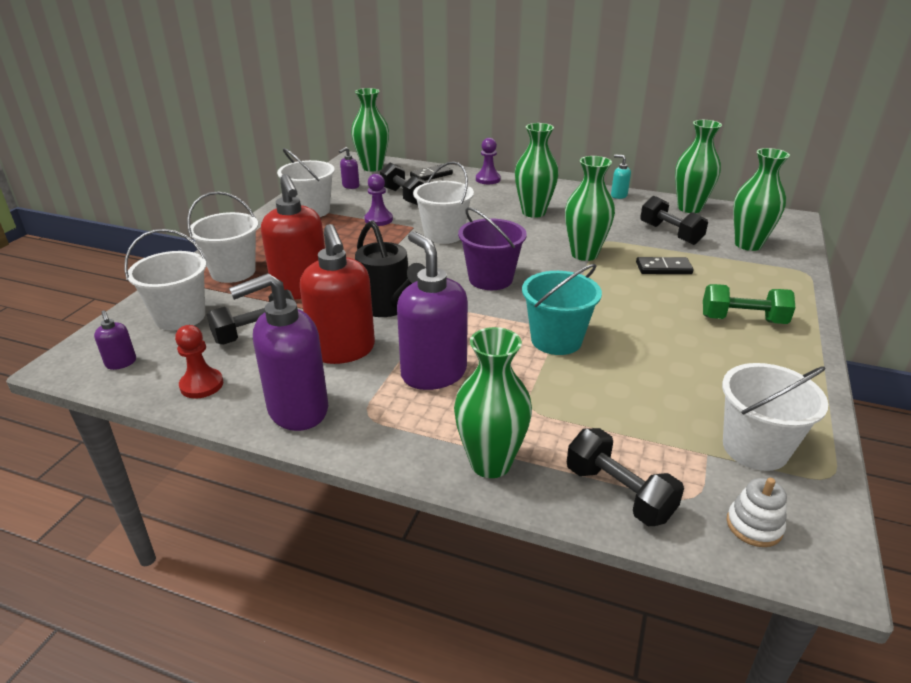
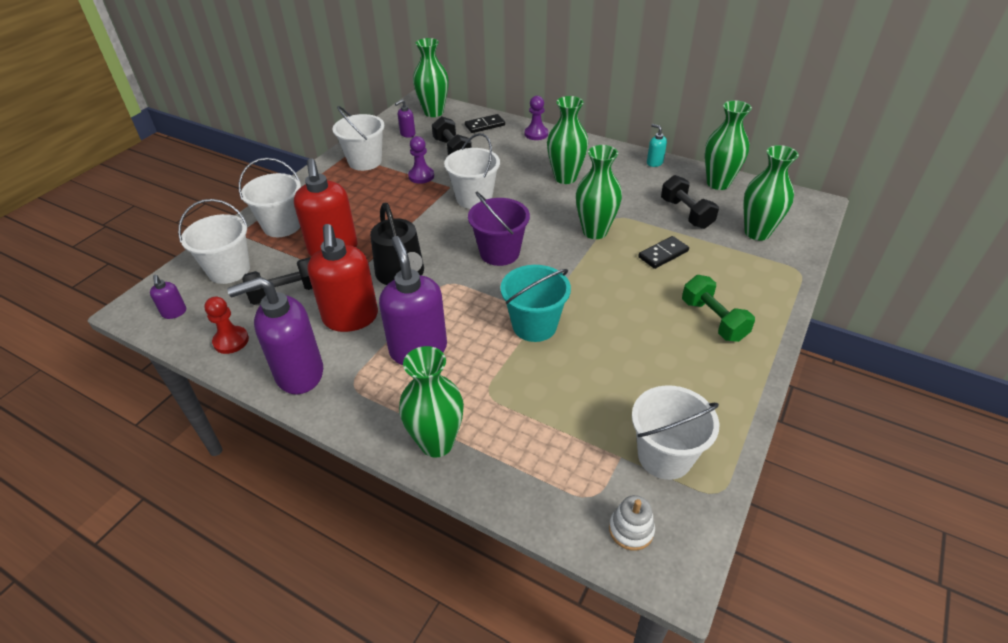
camera: 10 degrees right, 10 degrees up
black dumbbell [567,428,684,526] -> none
black domino [636,257,694,274] -> black domino turned 45 degrees counterclockwise [638,236,689,269]
green dumbbell [703,284,795,324] -> green dumbbell turned 45 degrees clockwise [682,275,755,342]

